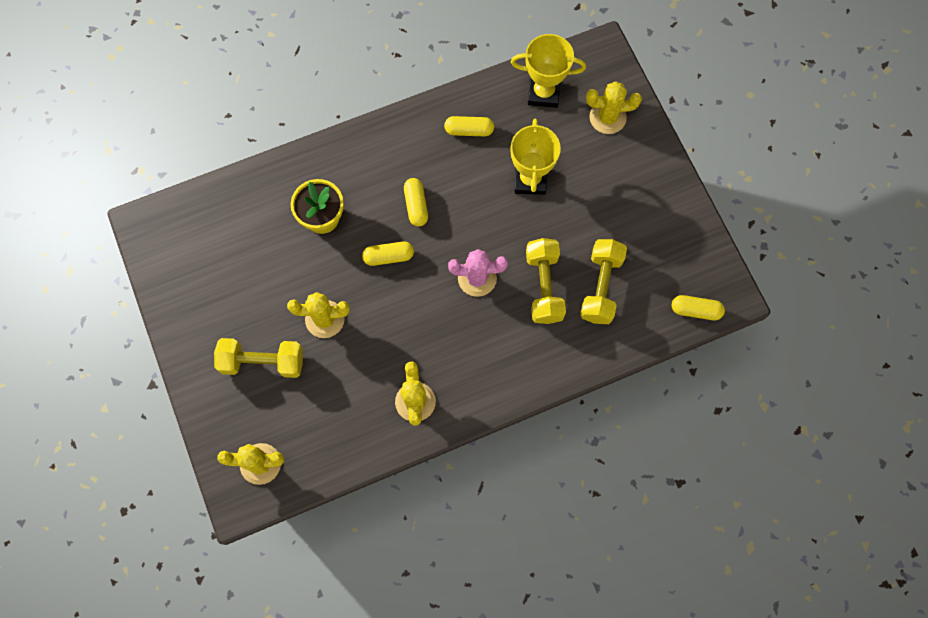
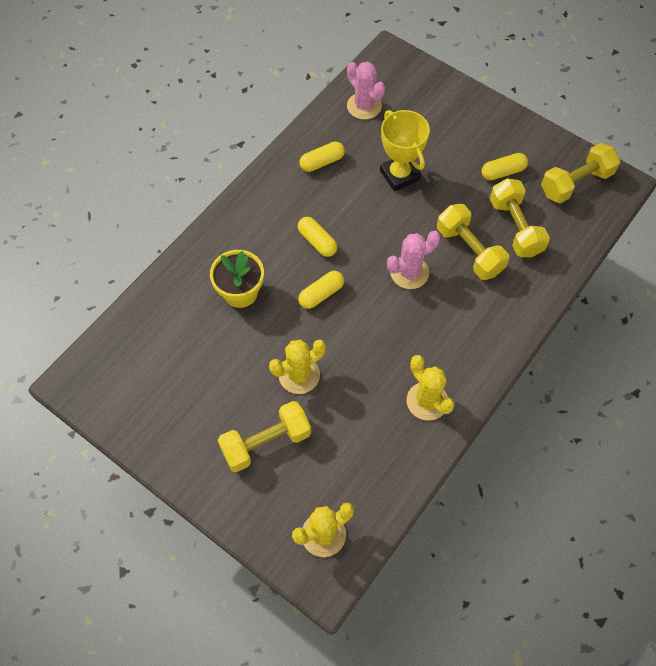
camera: 30 degrees left, 10 degrees down
yellow trophy [511,34,586,108] -> pink cactus [347,62,385,119]
yellow cactus [586,81,642,134] -> none
yellow capsule [671,295,725,320] -> yellow capsule moved to [482,153,528,181]
none -> yellow dumbbell [541,143,620,204]

